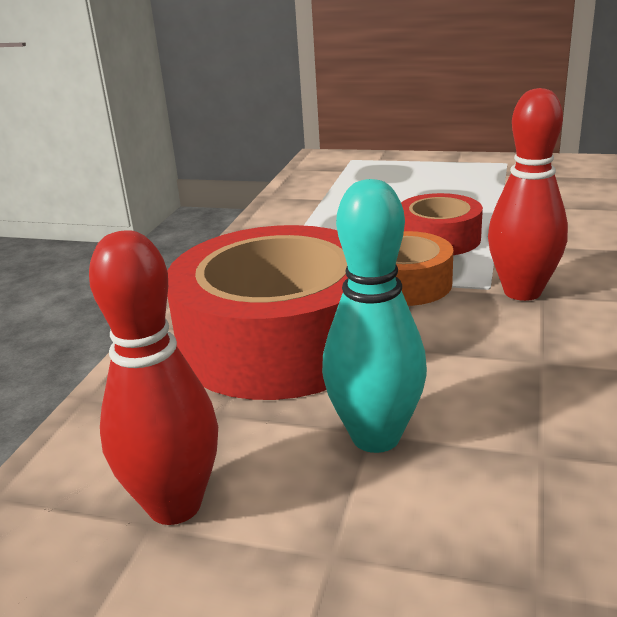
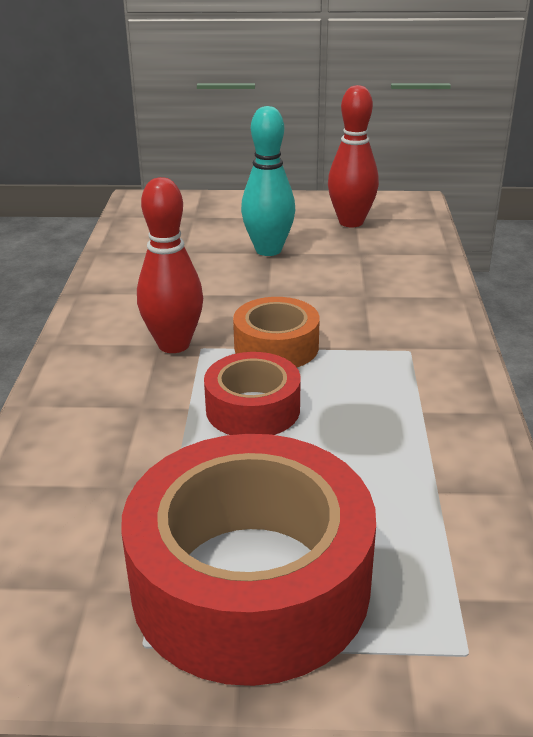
camera: 165 degrees right, 5 degrees up
red tape [167,225,348,400] -> red tape moved to [121,434,376,686]

